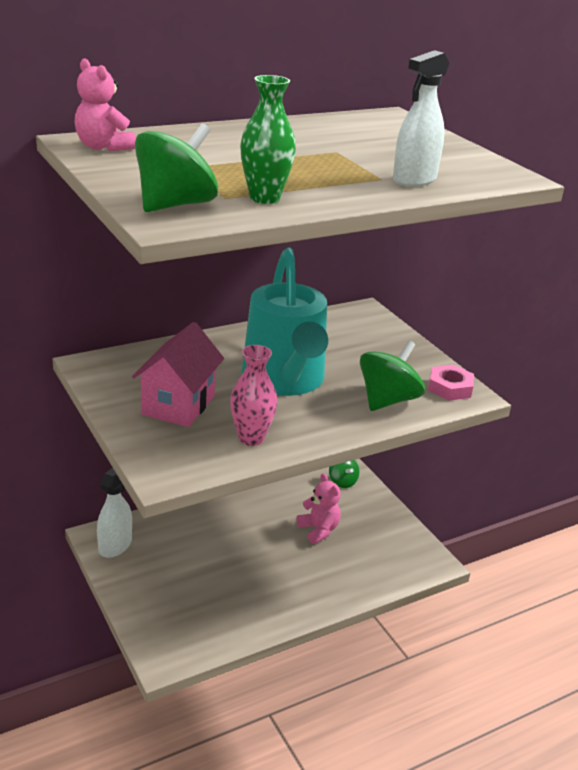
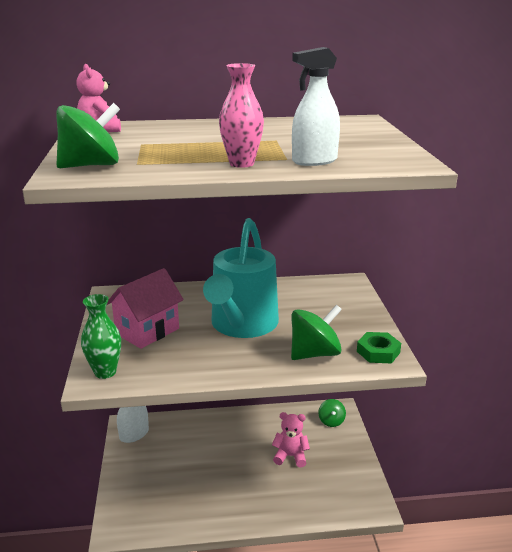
camera: 25 degrees right, 5 degrees down
pink vase [230,345,278,446] -> pink vase moved to [219,63,264,168]
green vase [240,75,296,204] -> green vase moved to [81,294,121,379]
pink teddy bear [297,473,341,544] -> pink teddy bear turned 75 degrees counterclockwise [272,412,310,467]
pink nut [428,365,474,401] -> green nut [357,332,401,363]

